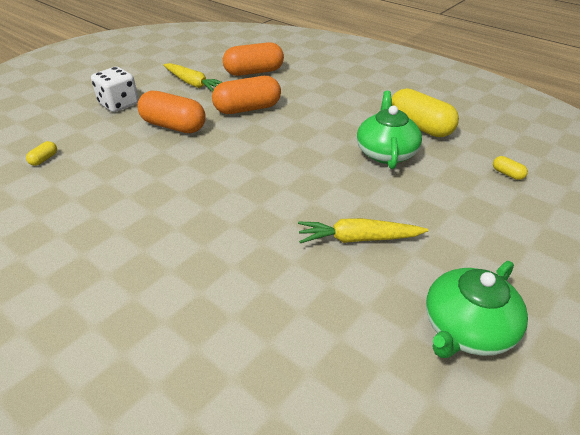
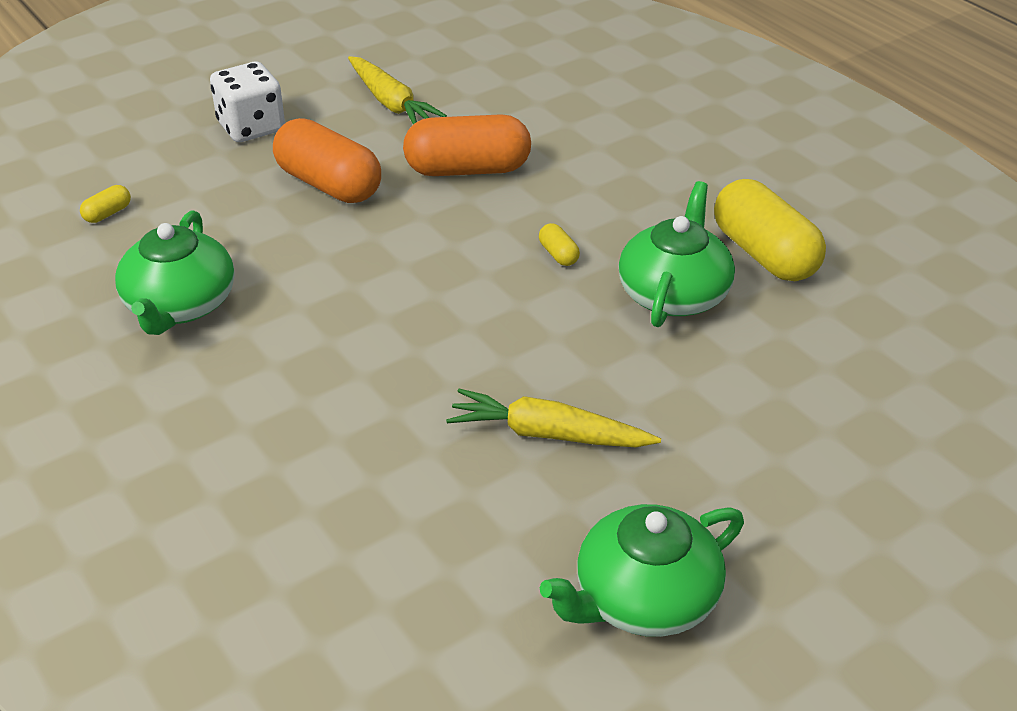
camera: 15 degrees right, 0 degrees up
orange capsule [223,42,284,76] -> none
yellow capsule [493,156,528,180] -> yellow capsule moved to [539,223,580,266]
none -> green teapot [115,210,234,335]

